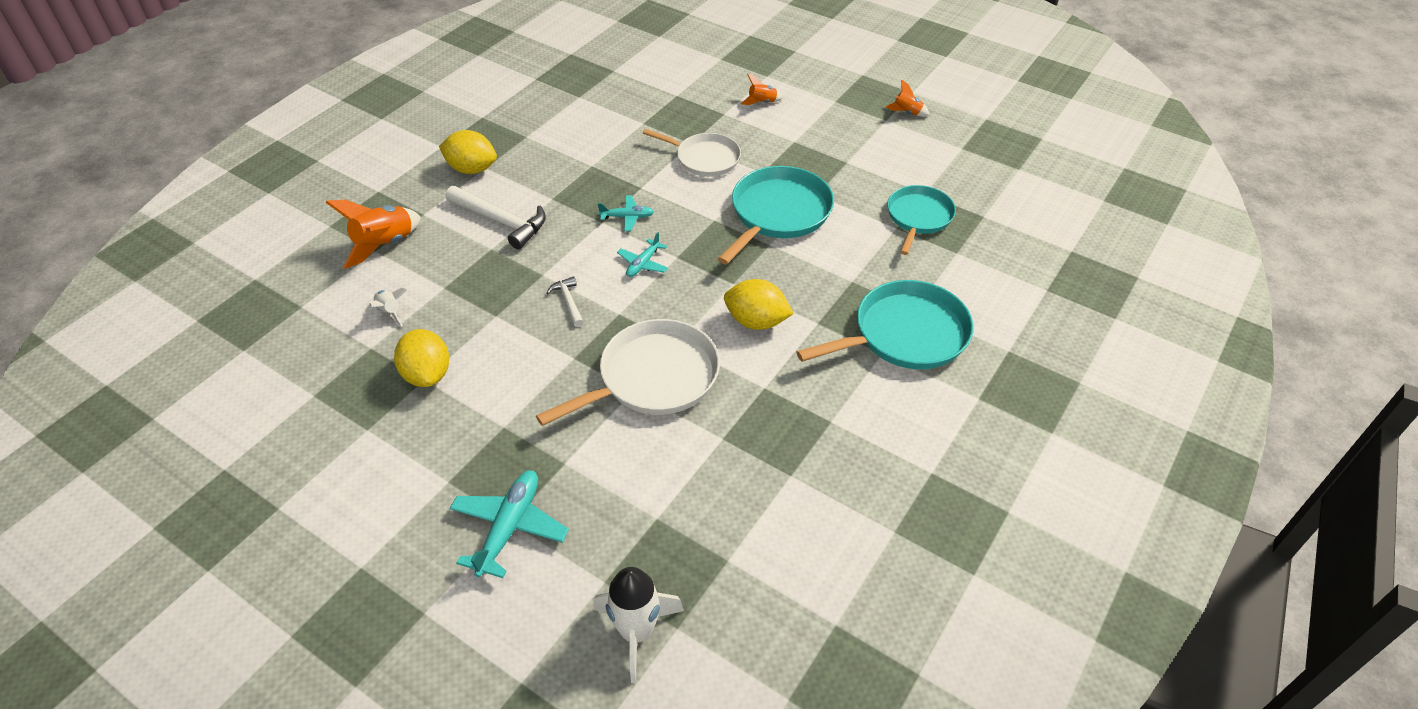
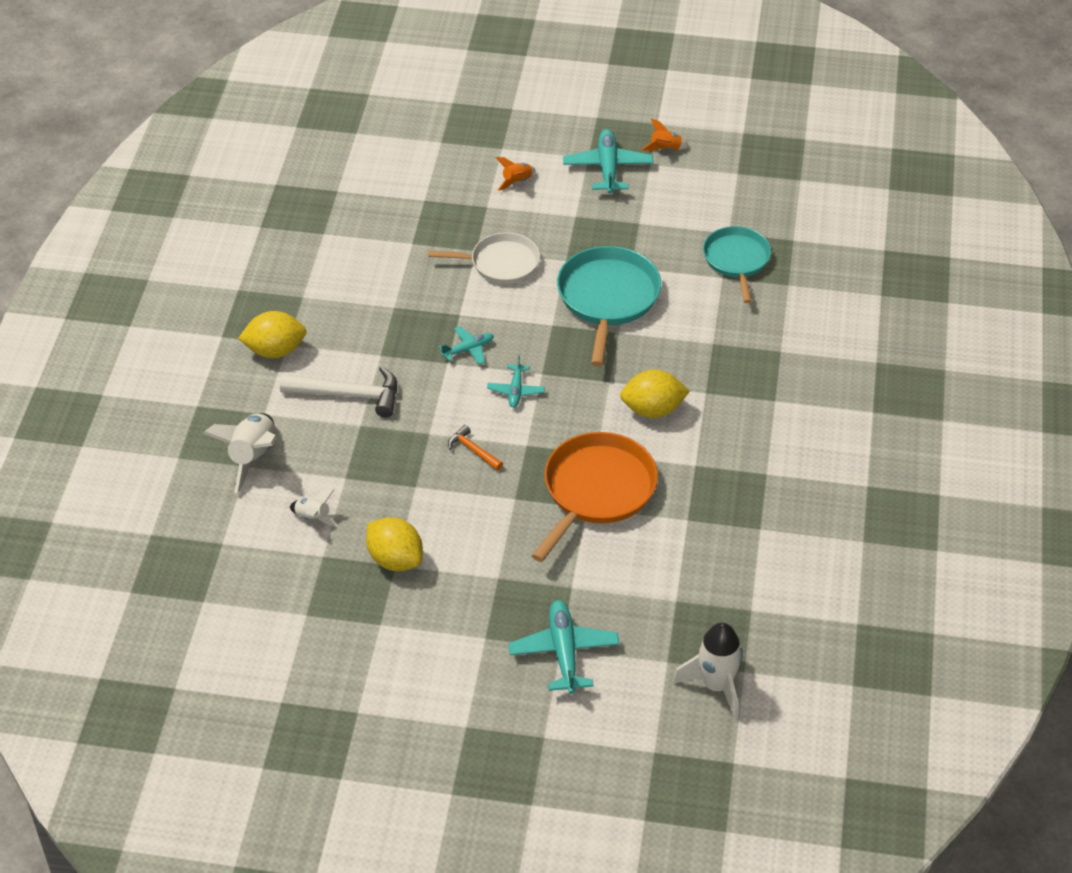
camera: 25 degrees left, 0 degrees up
orange rocket [325,200,421,269] -> white rocket [203,413,277,493]
white pan [536,319,720,426] -> orange pan [532,432,658,562]
white hammer [546,276,584,327] -> orange hammer [448,425,503,471]
turquoise pan [797,280,974,369] -> none
none -> turquoise plane [563,129,654,194]

